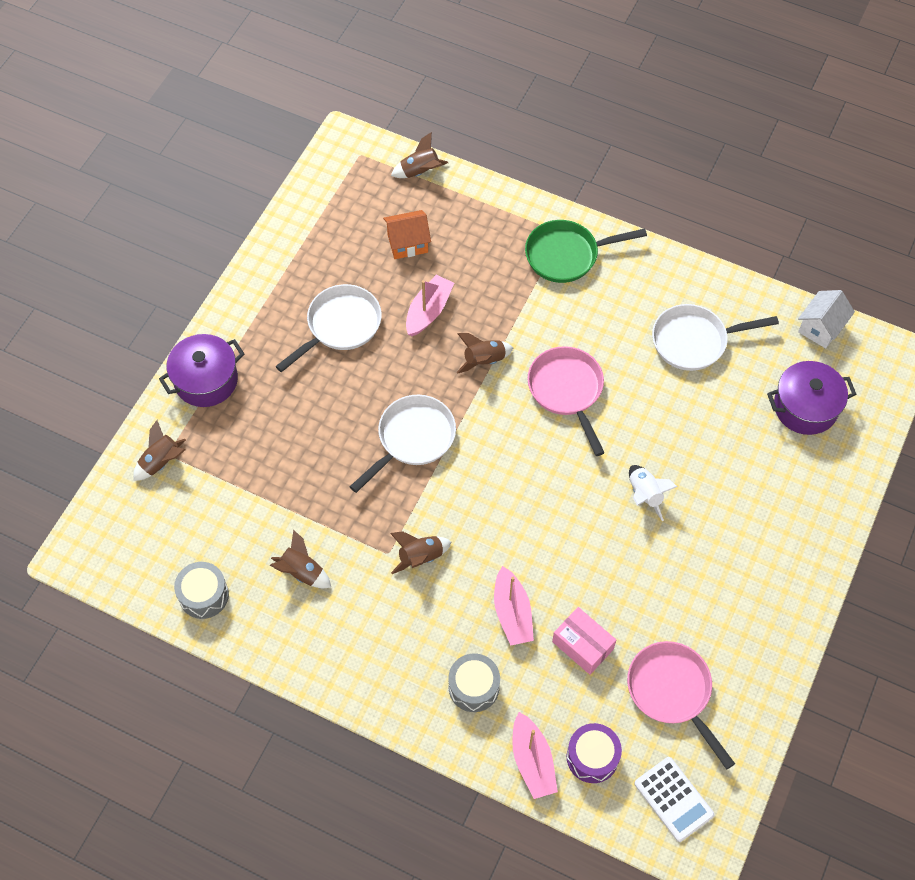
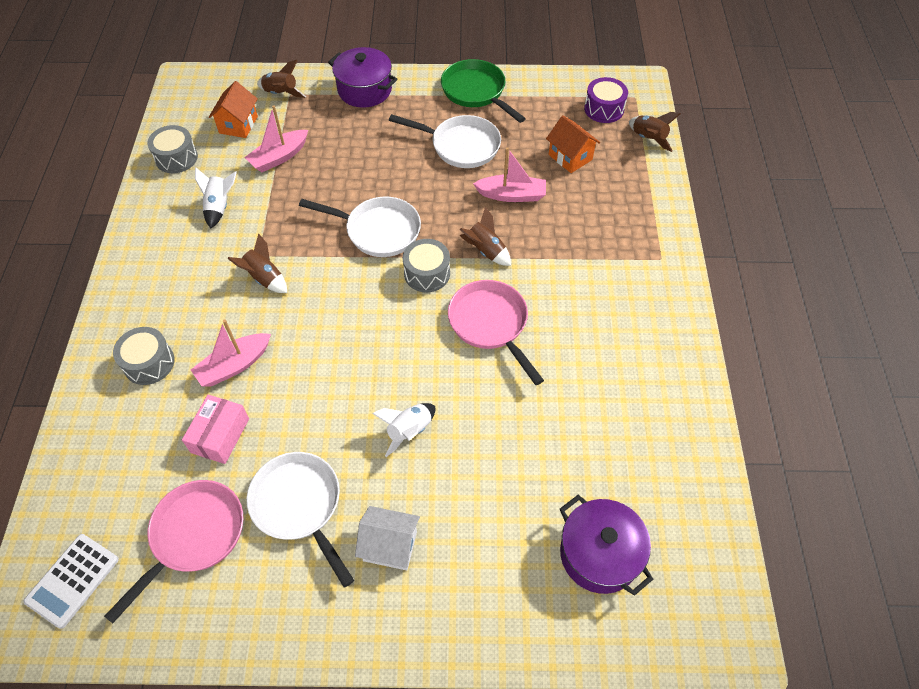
camera: 65 degrees right, 5 degrees down
brown rocket [270,530,331,588] -> white rocket [195,167,237,228]
pink boat [512,712,558,799] -> pink boat moved to [244,105,308,172]
green pan [525,220,647,283] -> green pan moved to [441,59,526,123]
pink pan [527,346,604,456] -> pink pan turned 75 degrees counterclockwise [448,280,544,385]
purple drum [566,723,622,783] -> purple drum moved to [584,77,628,123]
white pan [652,304,779,371] -> white pan moved to [247,452,354,588]
white house [798,290,855,348] -> white house moved to [355,506,420,570]
none -> orange house [209,81,258,138]
none -> grey drum [403,239,450,292]

